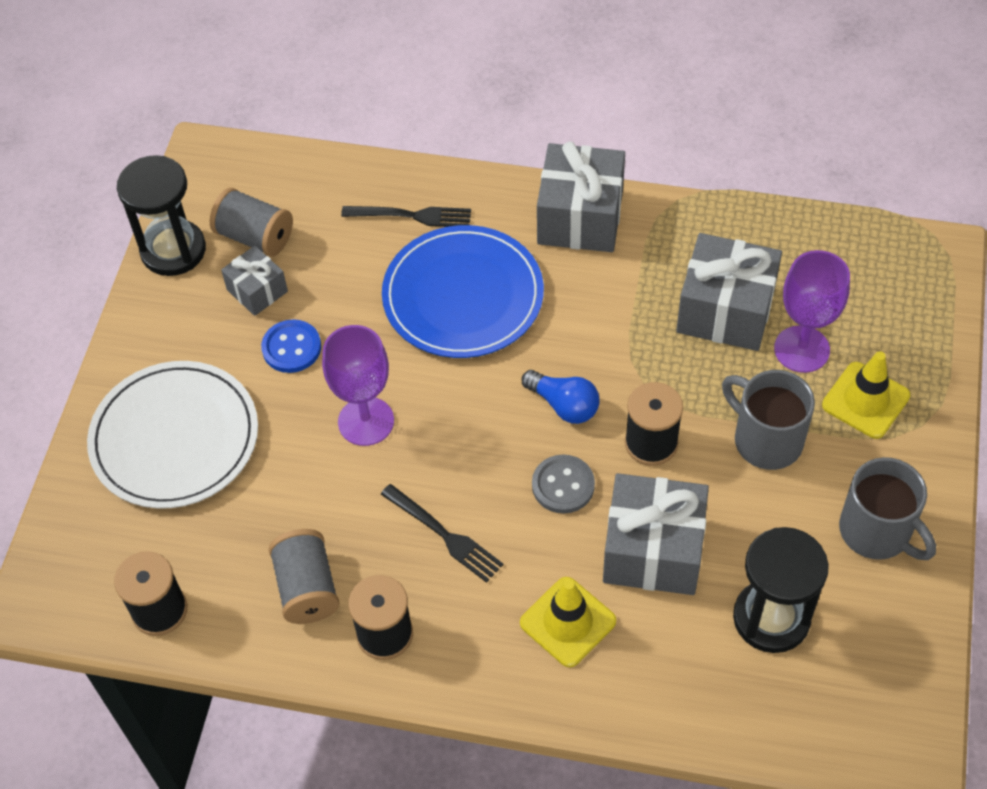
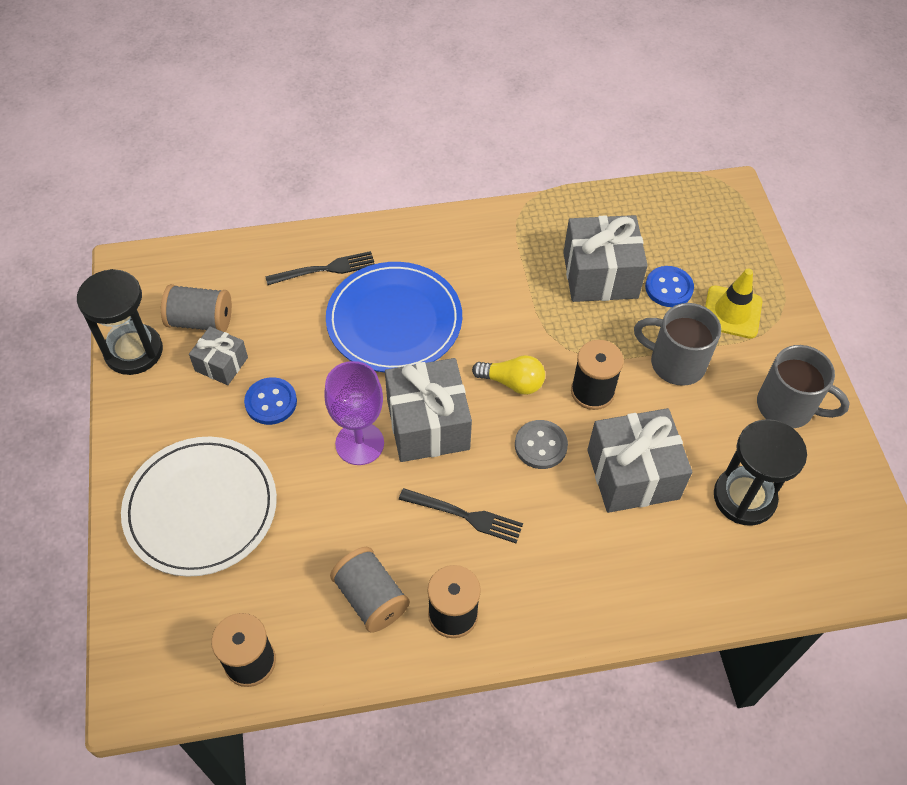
camera: 25 degrees left, 0 degrees up
yellow traffic cone [520,577,616,667] -> none
blue light bulb [522,370,600,424] -> yellow light bulb [472,355,545,395]
grey gift [537,142,625,252] -> grey gift moved to [385,358,472,462]
purple goblet [774,250,850,373] -> blue button [645,266,694,307]

